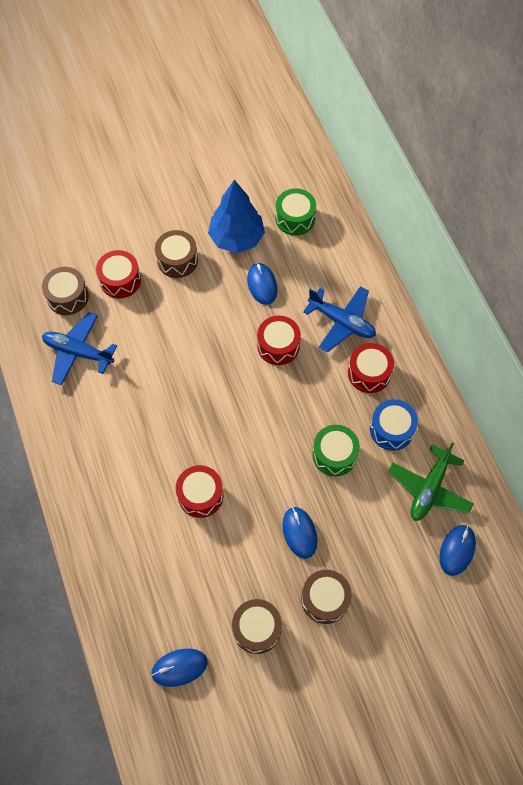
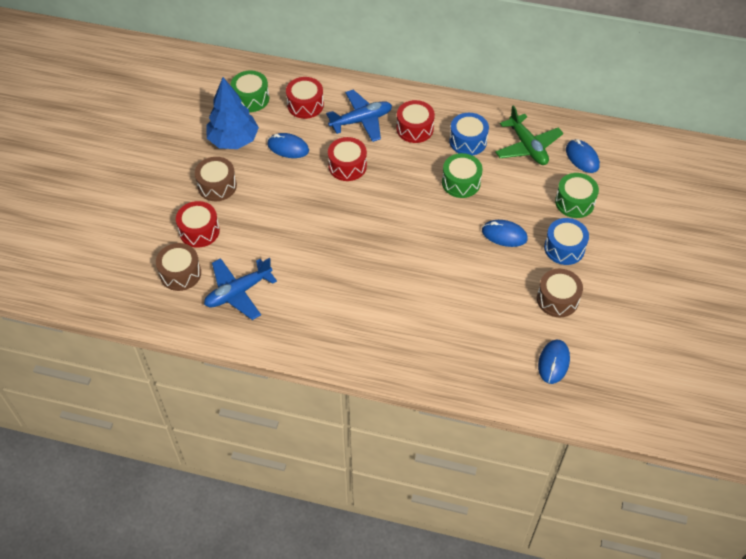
camera: 55 degrees left, 10 degrees down
red drum [176,465,223,518] -> red drum moved to [286,77,324,119]
brown drum [301,570,352,624] -> blue drum [544,218,589,265]
none -> green drum [555,173,599,218]

